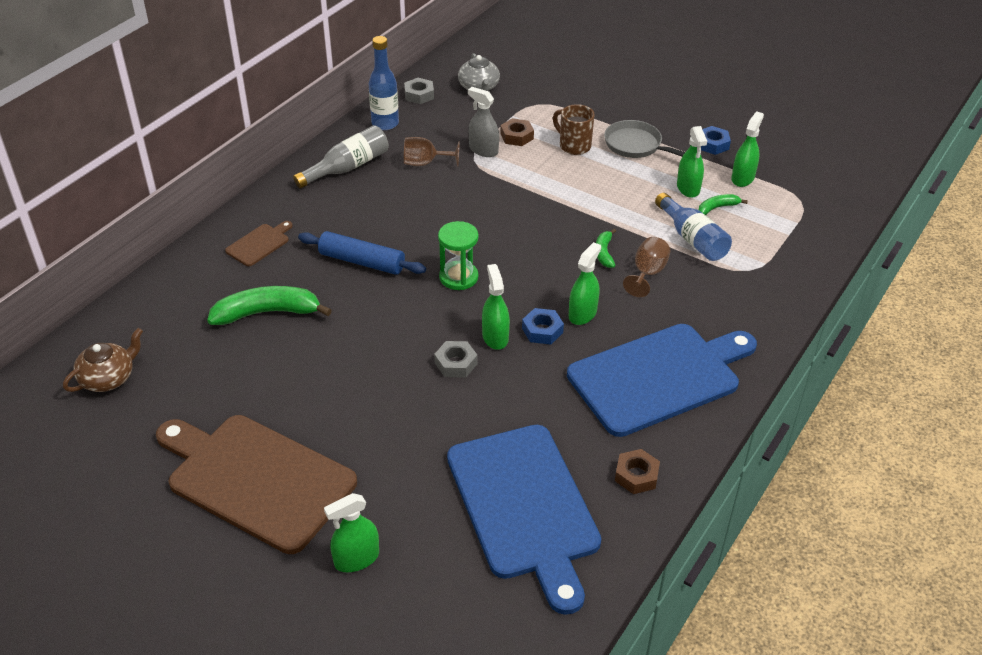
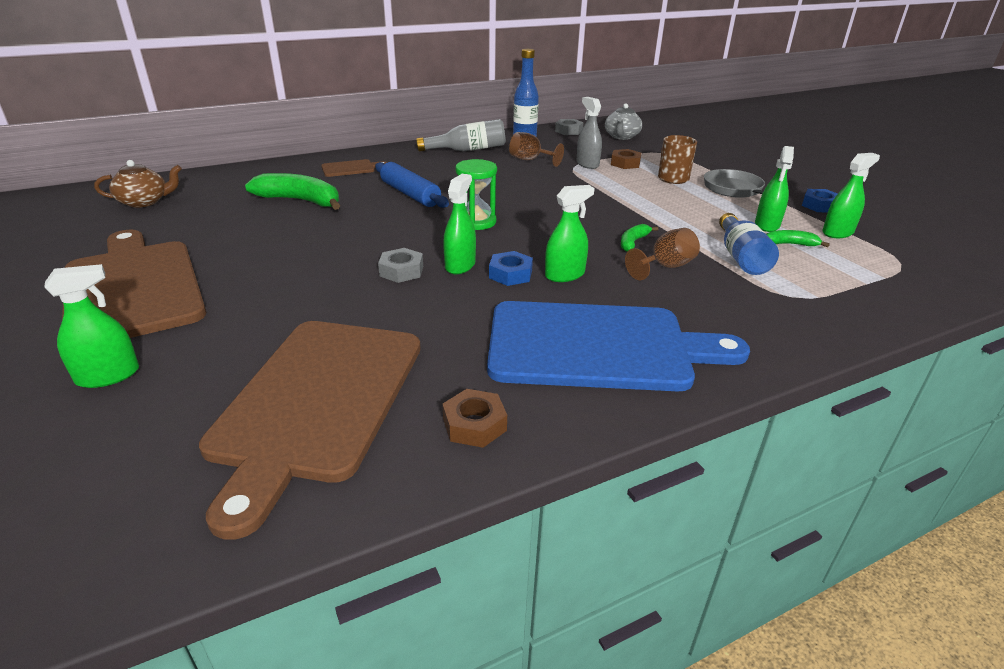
camera: 30 degrees right, 10 degrees down
green spray bottle [324,493,379,572] -> green spray bottle turned 150 degrees clockwise [44,264,139,388]
blue cutting board [447,425,601,615] -> brown cutting board [199,321,421,540]

